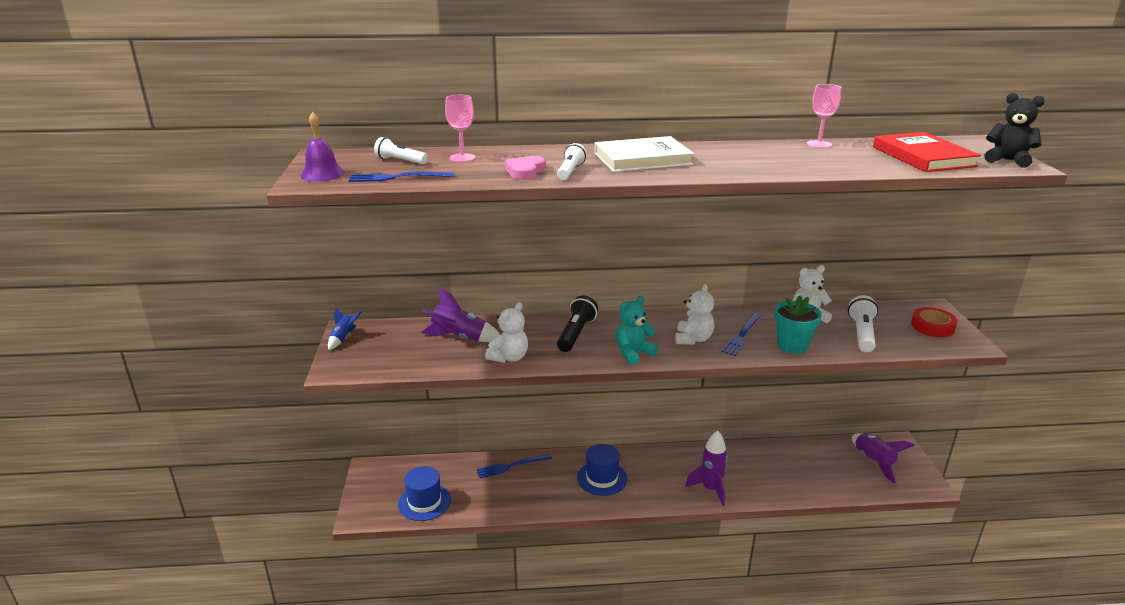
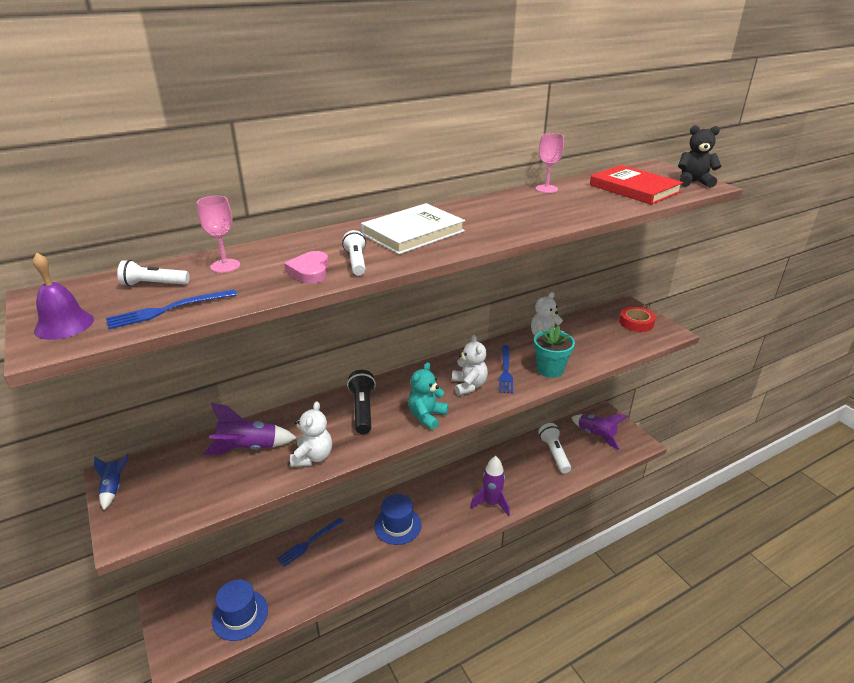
camera: 25 degrees left, 5 degrees up
white flashlight [848,295,879,352] -> white flashlight moved to [539,423,571,473]

